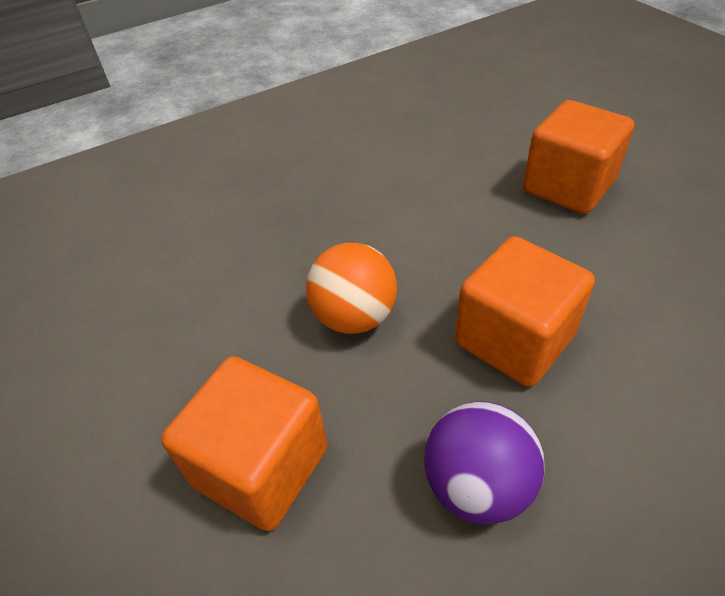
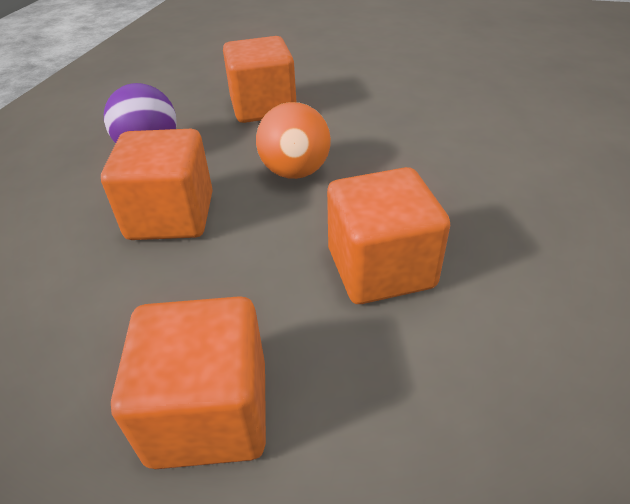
camera: 135 degrees right, 5 degrees down
none -> orange cube [327,167,450,304]

